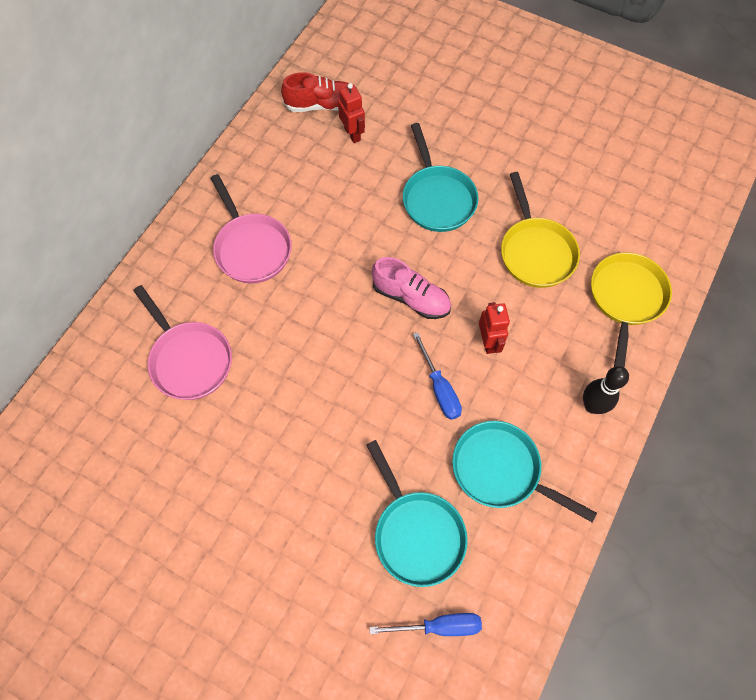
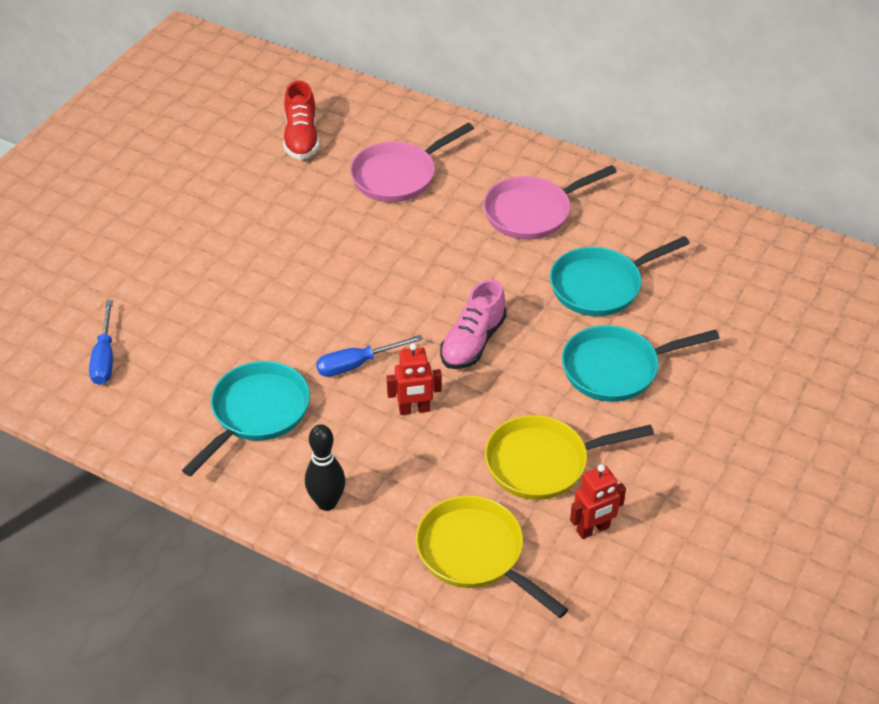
camera: 90 degrees right, 20 degrees down
red shoe [281,72,357,112] -> red shoe moved to [283,81,319,160]
red robot [338,83,365,143] -> red robot moved to [570,464,626,539]
turquoise pan [366,440,468,587] -> turquoise pan moved to [550,236,690,316]
yellow pan [591,252,672,368] -> yellow pan turned 150 degrees counterclockwise [416,495,569,618]

